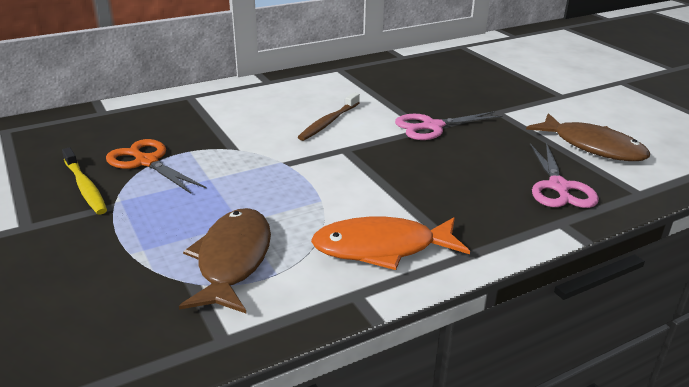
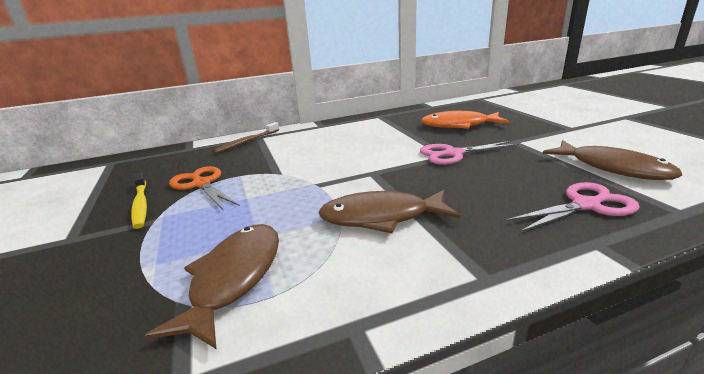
camera: 10 degrees right, 5 degrees down
brown toothbrush [298,92,360,141] -> brown toothbrush moved to [213,122,279,154]
orange fish [311,217,470,270] -> orange fish moved to [421,111,510,129]
pink scissors [530,143,599,208] -> pink scissors turned 120 degrees counterclockwise [506,182,640,232]
none -> brown fish [318,190,460,233]

